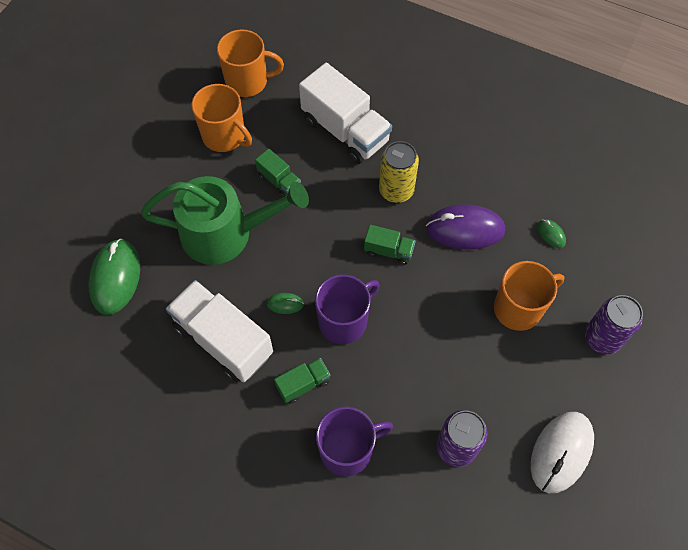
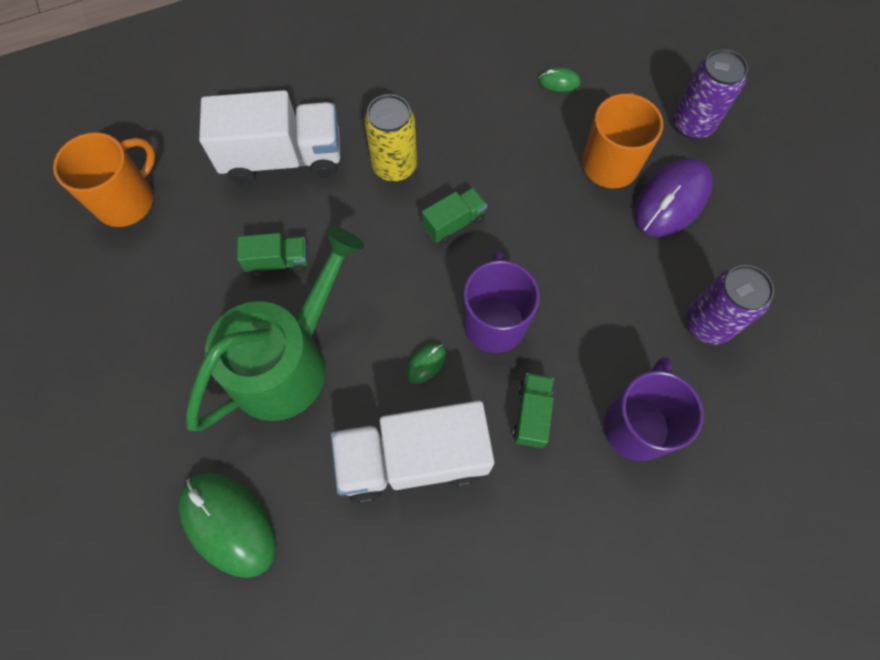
camera: 50 degrees left, 5 degrees up
orange mug [192,84,252,152] -> none
purple mouse [426,204,505,250] -> purple mouse moved to [634,158,713,237]
white mouse [531,412,594,493] -> none

